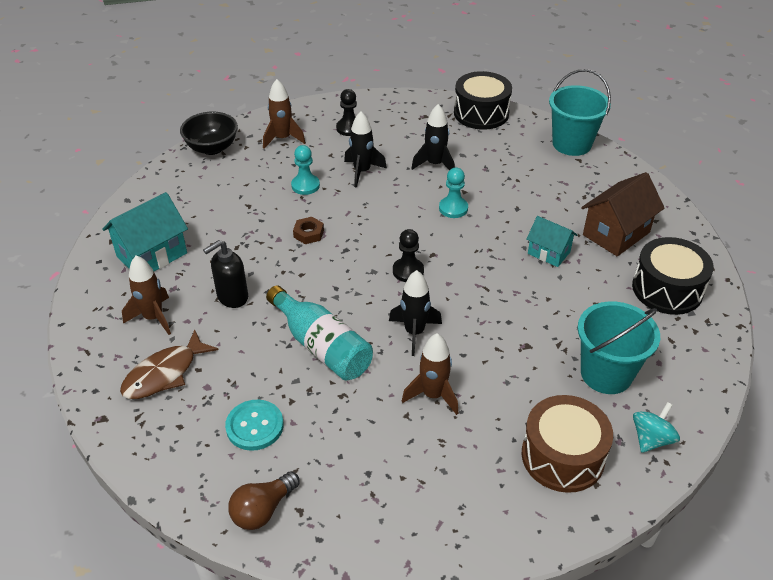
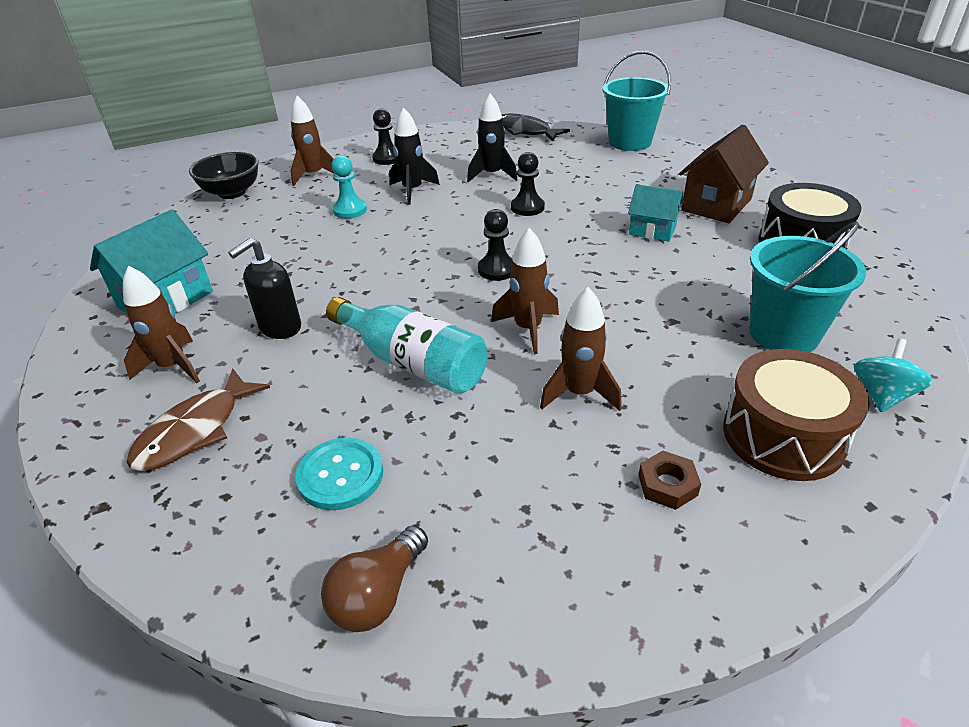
camera: 10 degrees left, 5 degrees down
brown nut [293,217,324,244] -> brown nut moved to [638,451,701,510]
black rocket [389,270,442,356] -> brown rocket [491,228,559,354]
turquoise pawn [439,168,468,218] -> black pawn [511,152,545,216]
black drum [454,71,512,130] -> black fish [502,114,570,141]

